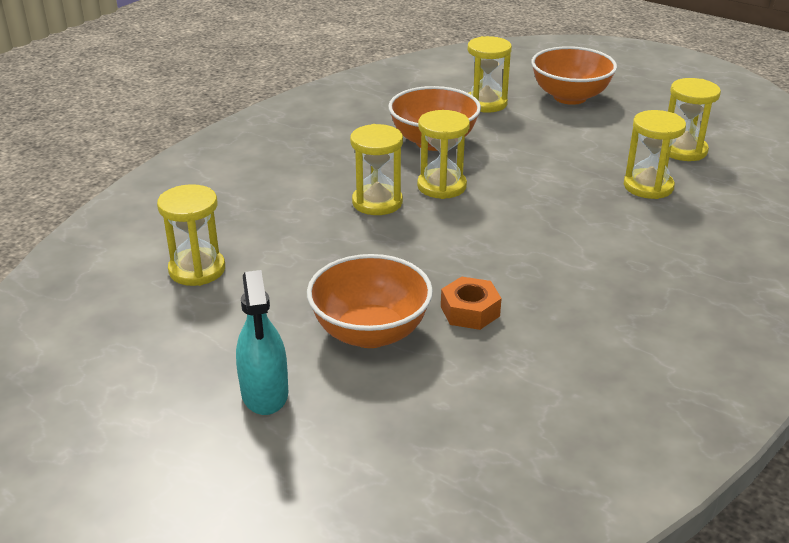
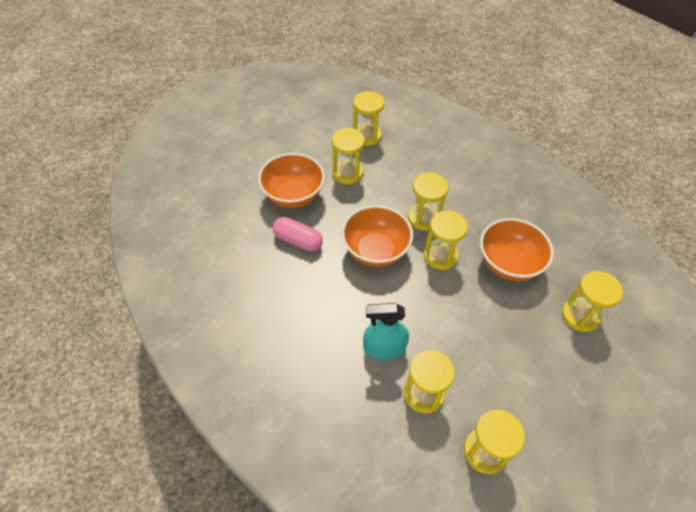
camera: 100 degrees right, 20 degrees up
turquoise spray bottle [236,270,288,415] -> turquoise spray bottle moved to [363,303,409,360]
orange nut [441,276,502,330] -> pink capsule [272,217,323,252]
orange bowl [531,46,617,105] -> orange bowl moved to [342,205,413,267]
none -> yellow hourglass [332,128,365,184]

